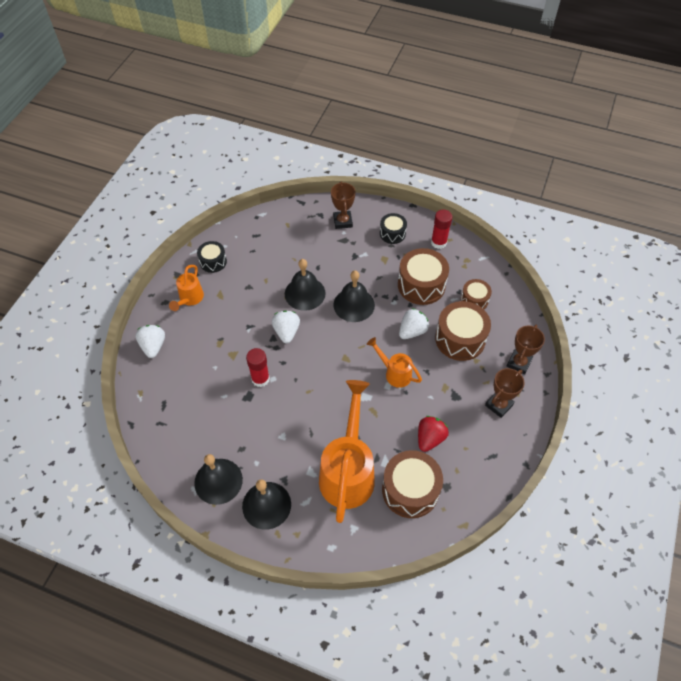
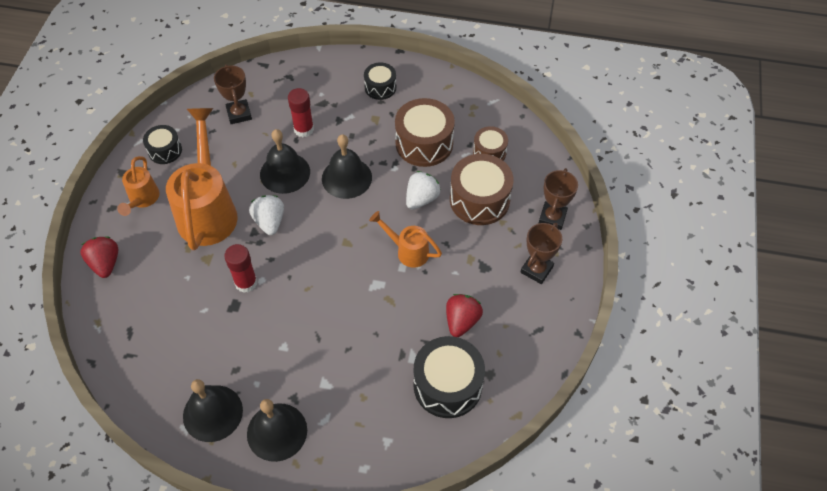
camera: 10 degrees left, 0 degrees up
white strawberry [135,325,165,358] -> red strawberry [80,237,118,278]
orange watering can [319,380,375,523] -> orange watering can moved to [166,108,238,250]
brown trophy [331,182,355,229] -> brown trophy moved to [214,64,252,124]
brown drum [382,450,443,518] -> black drum [414,336,485,418]
red glue stick [431,209,452,249] -> red glue stick moved to [288,88,314,137]

